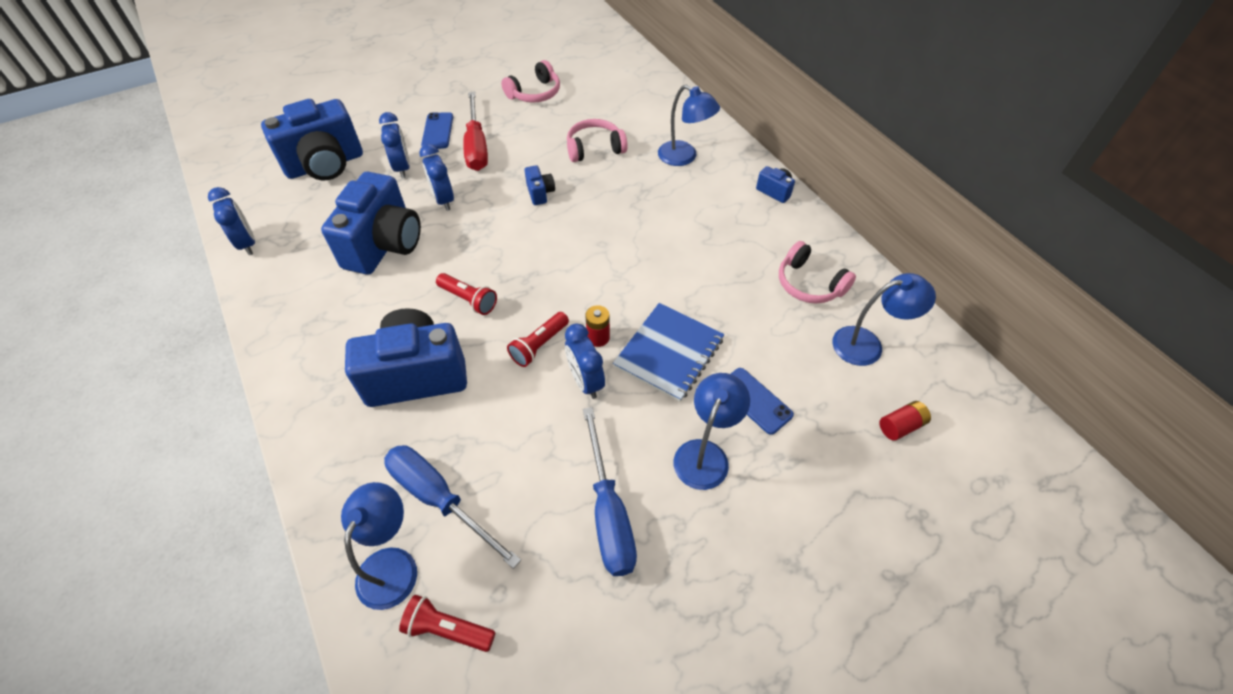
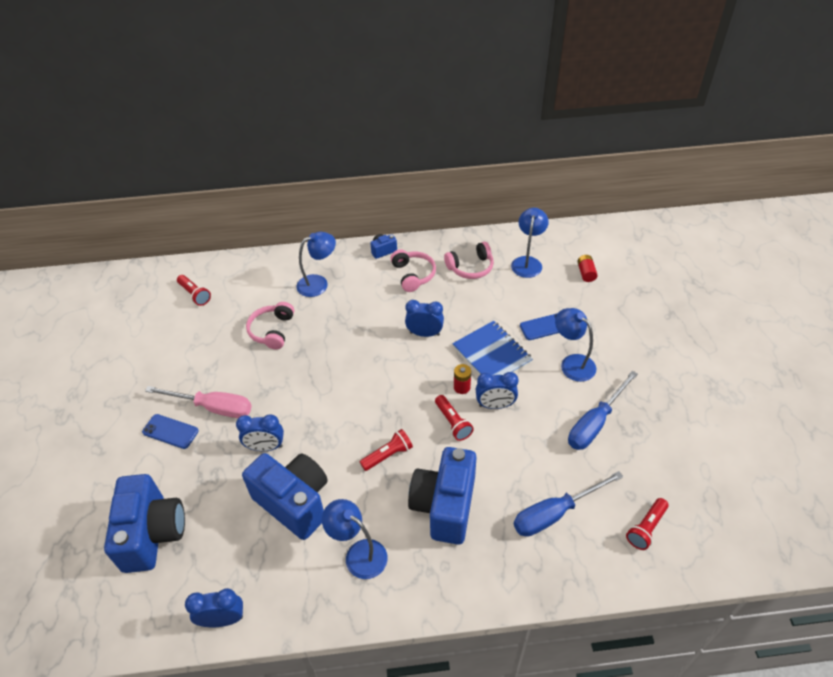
camera: 65 degrees left, 5 degrees down
blue lamp [341,482,417,610] -> blue lamp moved to [322,499,388,579]
blue clock [379,112,410,178] -> blue clock moved to [405,300,444,337]
red screwdriver [463,92,488,171] -> pink screwdriver [145,386,252,418]
pink headphones [501,60,560,102] -> pink headphones moved to [390,249,436,292]
blue camera [524,165,555,205] -> none
blue screwdriver [583,407,637,576] -> blue screwdriver turned 120 degrees clockwise [568,371,638,450]
none -> red flashlight [177,275,211,306]

